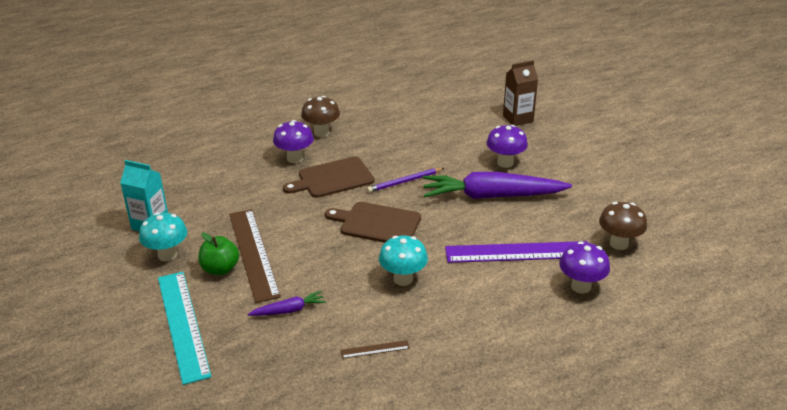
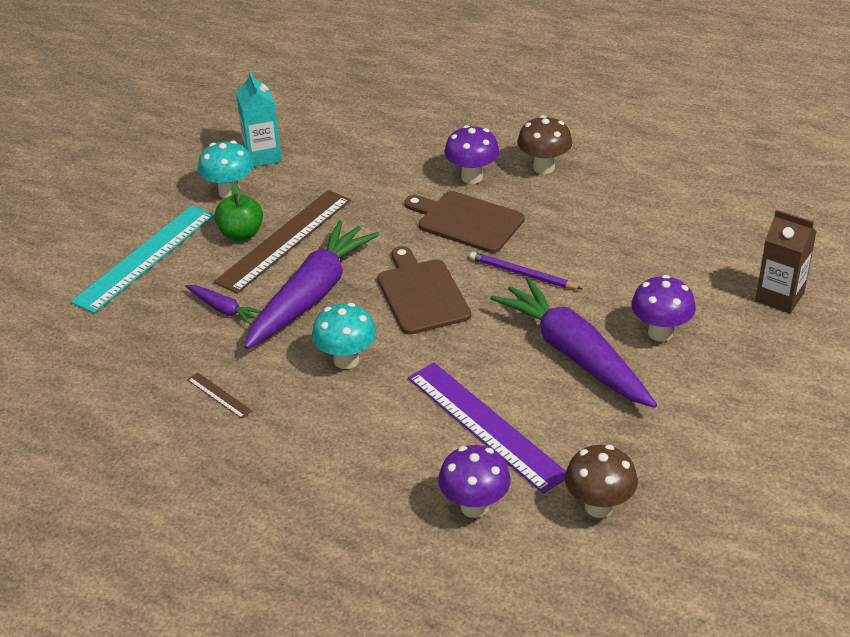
camera: 55 degrees right, 5 degrees up
none -> purple carrot [244,220,380,349]

